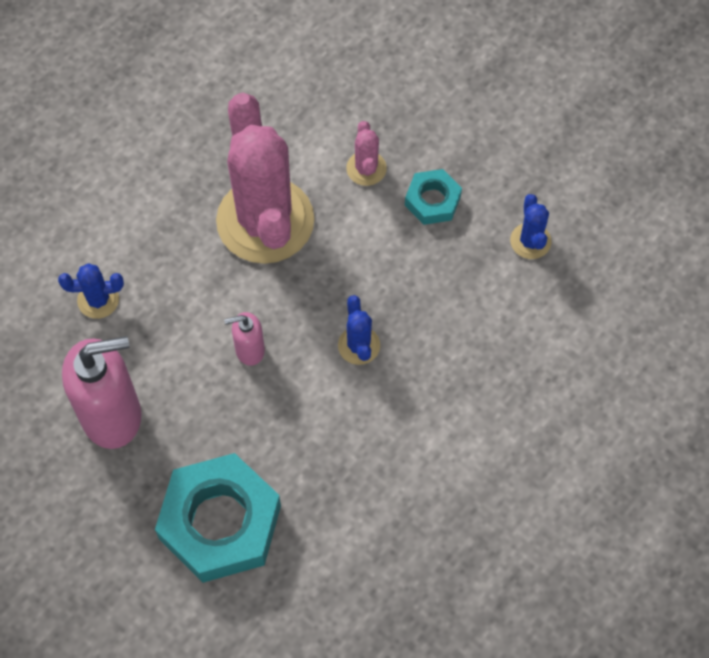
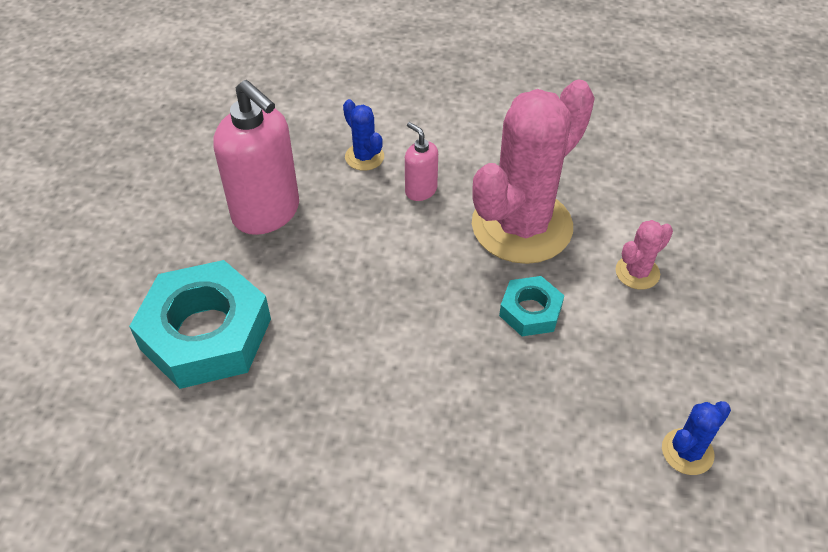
camera: 60 degrees right, 15 degrees down
pink soap dispenser [224,312,265,366] -> pink soap dispenser moved to [405,122,438,201]
blue cactus [338,295,380,365] -> none
turquoise nut [405,169,462,225] -> turquoise nut moved to [499,276,564,336]

